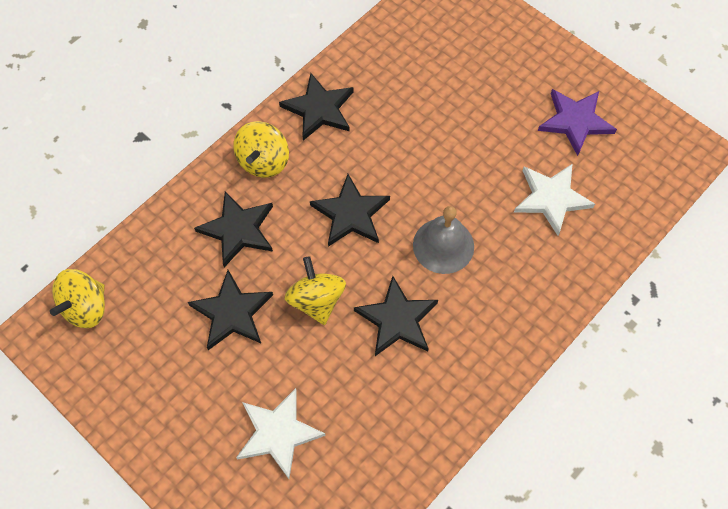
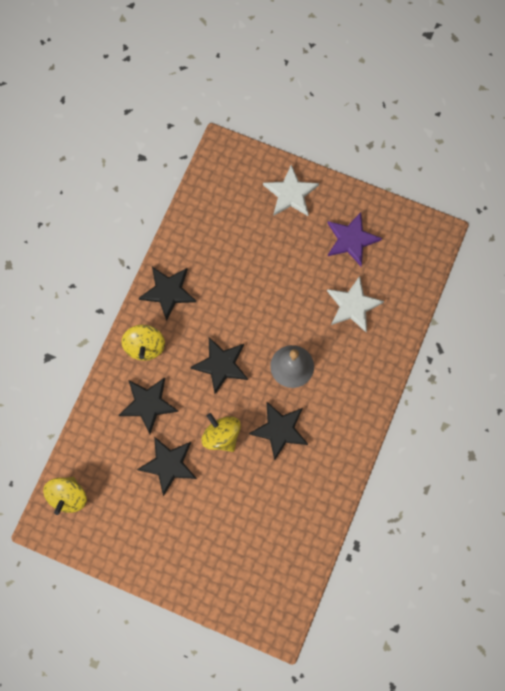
camera: 20 degrees left, 10 degrees up
white star [236,388,326,479] -> white star moved to [263,165,319,216]

